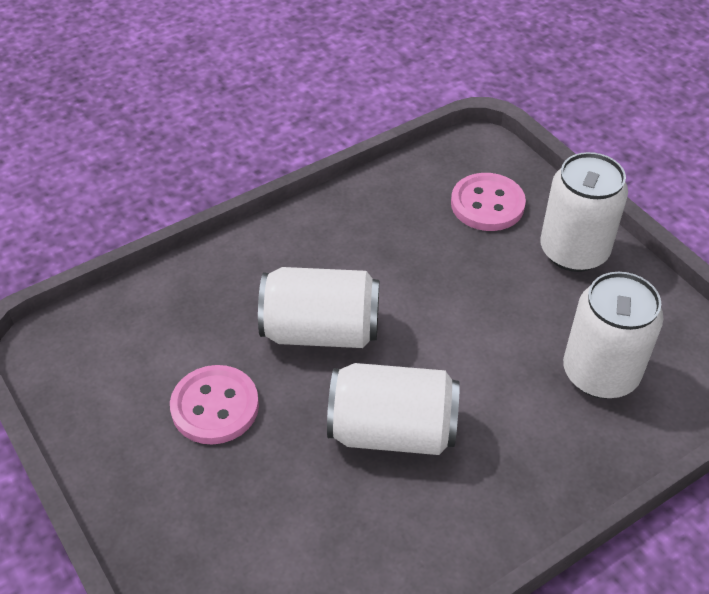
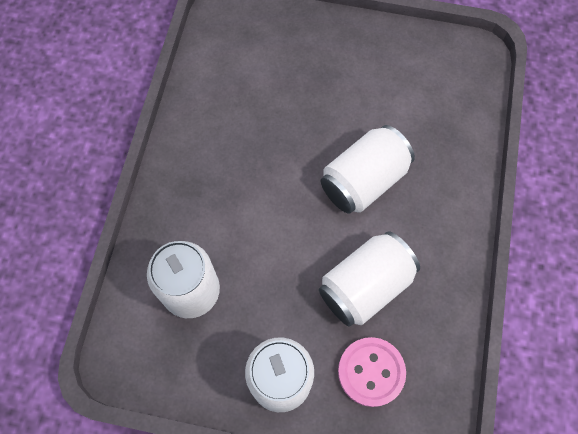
camera: 135 degrees right, 20 degrees up
pink button [170,365,259,444] -> none
white can [327,363,460,455] -> white can moved to [319,231,420,327]

